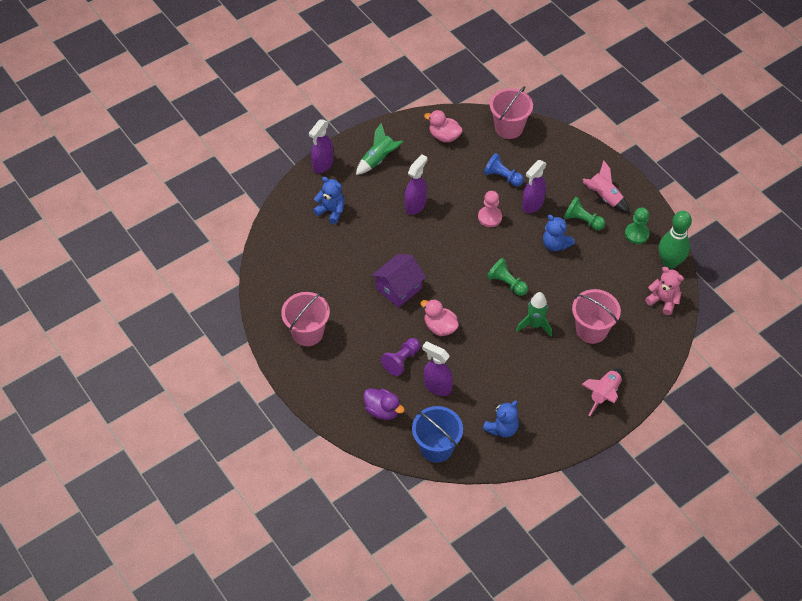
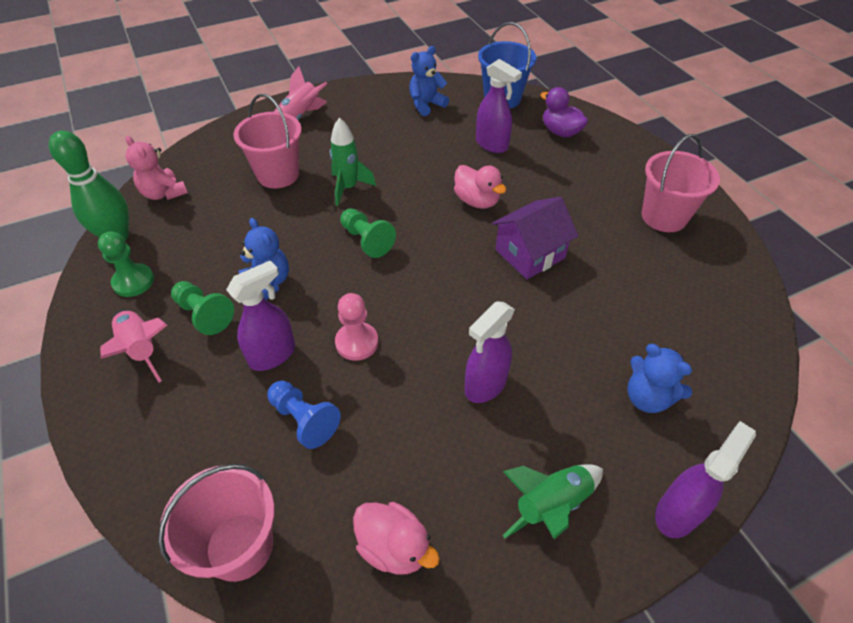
camera: 170 degrees left, 5 degrees down
purple pawn [381,338,420,376] -> none

